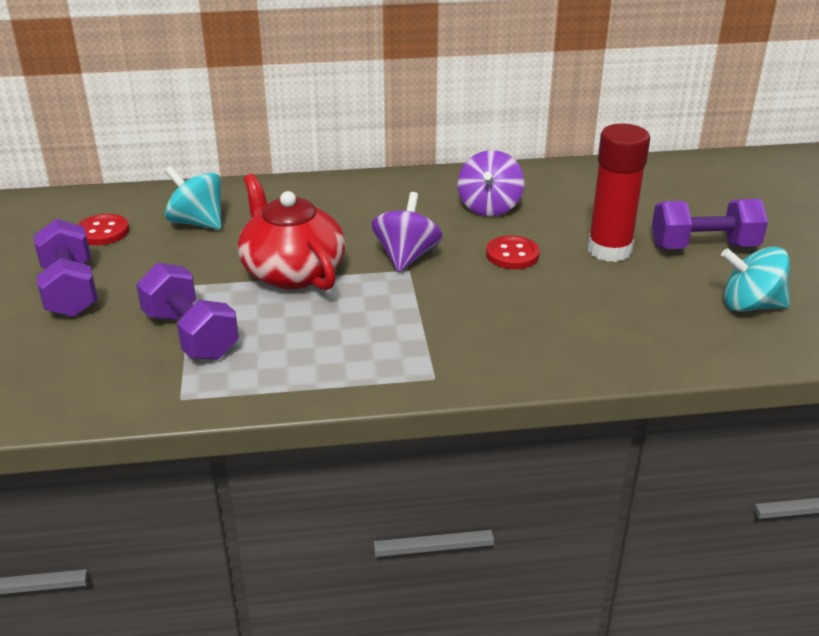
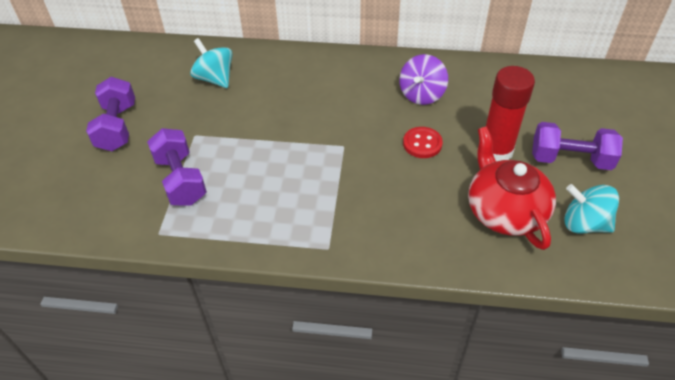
camera: 15 degrees right, 15 degrees up
red button [78,214,129,245] -> none
red teapot [238,173,345,290] -> red teapot moved to [468,126,556,250]
purple spinning top [371,192,443,272] -> none

